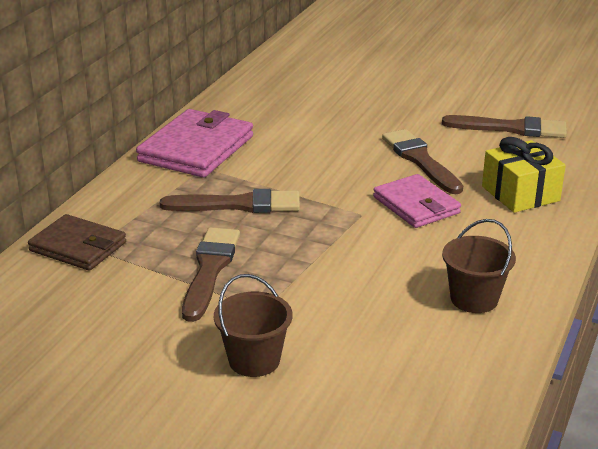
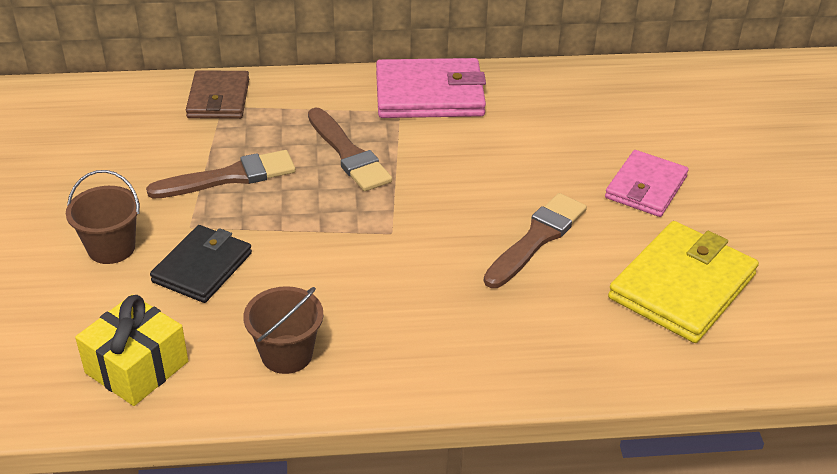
camera: 60 degrees right, 10 degrees up
pink wallet [373,174,461,228] -> pink wallet moved to [605,150,689,217]
brown brush [442,115,567,138] -> yellow wallet [608,221,759,343]
yellow gift [482,137,566,213] -> yellow gift moved to [75,295,188,406]
none -> black wallet [150,225,252,303]

